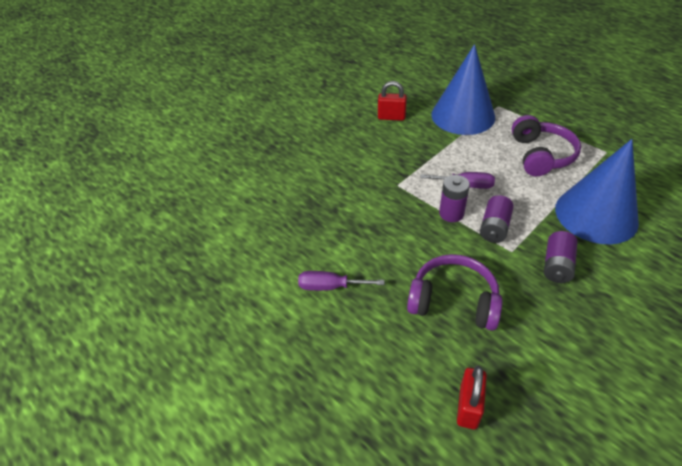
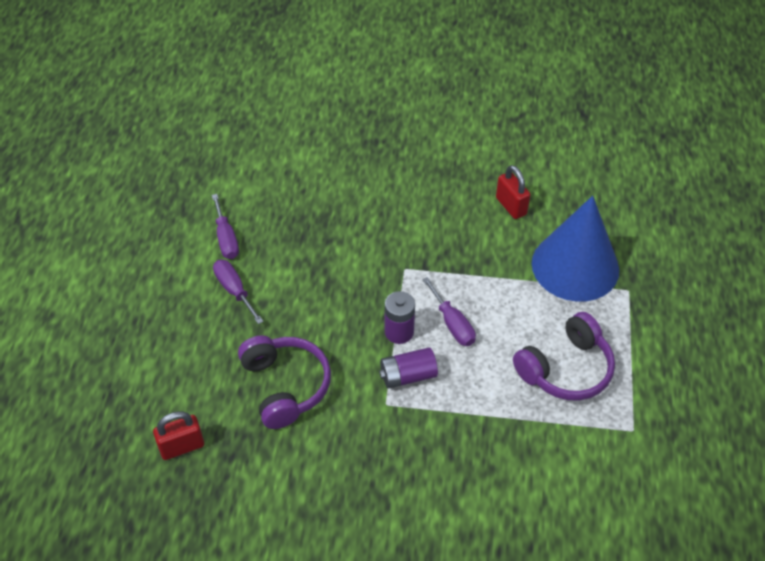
camera: 50 degrees right, 5 degrees up
purple battery [544,231,577,283] -> none
blue cone [555,139,639,244] -> none
none -> purple screwdriver [212,194,239,259]

